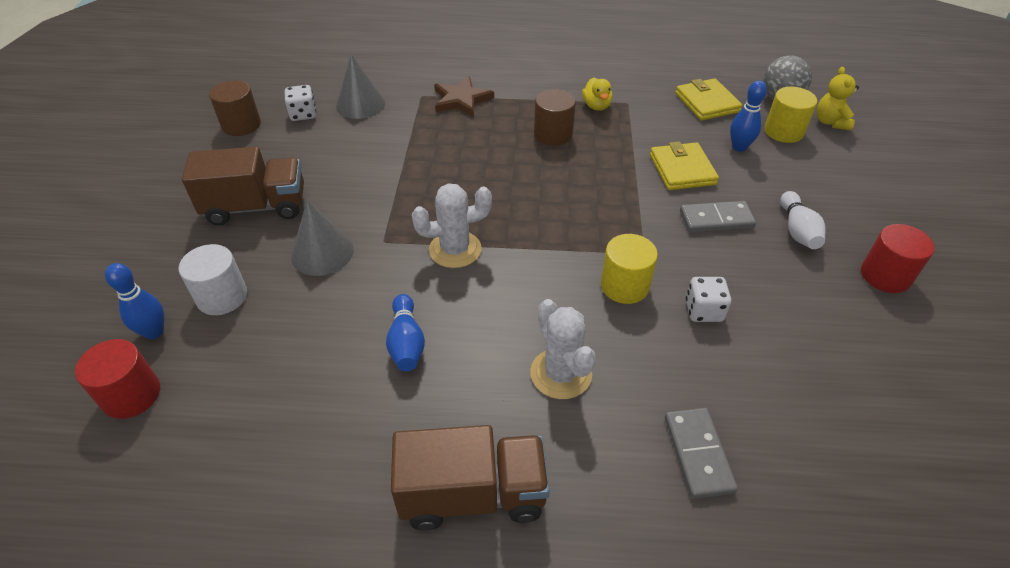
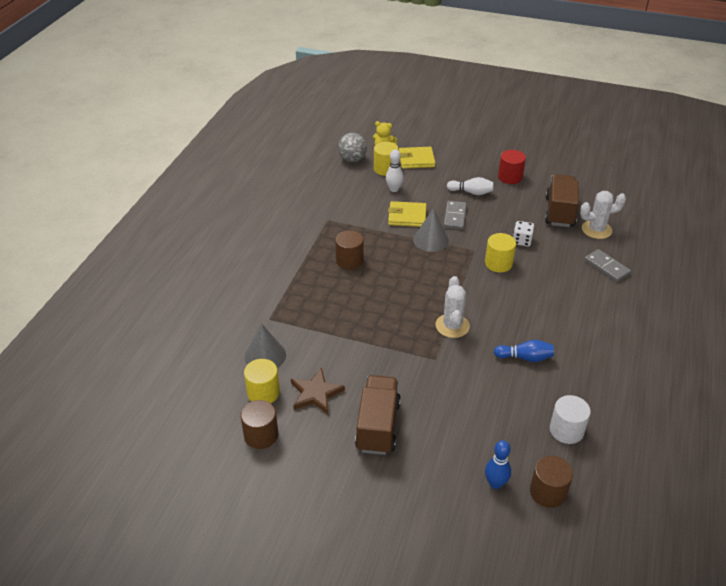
camera: 75 degrees left, 5 degrees down
red cylinder [75,339,160,419] -> brown cylinder [530,456,573,508]
white cylinder [179,244,247,315] -> white cylinder moved to [550,395,591,444]
white dice [285,85,316,121] -> yellow cylinder [244,359,280,403]
grey cone [291,200,354,276] -> grey cone moved to [413,208,449,252]
brown truck [391,425,550,530] -> brown truck moved to [545,174,579,227]
brown star [434,76,494,117] -> brown star moved to [291,368,345,414]
white cactus [530,299,596,399] -> white cactus moved to [580,191,626,239]
yellow duck [582,77,612,111] -> none
grey domino [665,408,738,499] -> grey domino turned 45 degrees clockwise [584,249,631,282]
yellow wallet [675,78,743,121] -> yellow wallet moved to [399,147,435,169]
blue bowling pin [730,81,767,152] -> white bowling pin [386,149,403,192]

